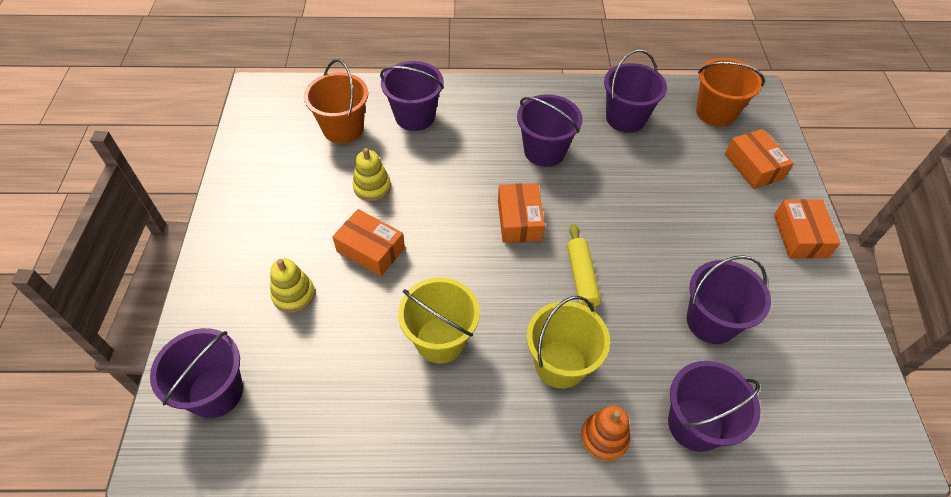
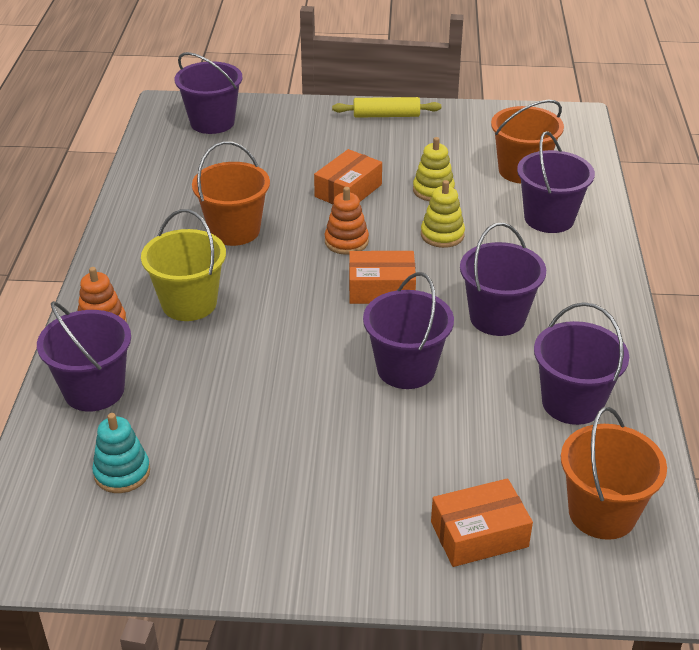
camera: 95 degrees right, 15 degrees down
yellow stacking toy [270,258,315,313] -> yellow stacking toy moved to [421,180,465,248]
yellow bucket [398,278,480,364] -> orange bucket [192,141,270,246]
yellow rolling pin [567,224,601,313] -> yellow rolling pin moved to [332,97,441,118]
purple bucket [687,255,771,344] -> purple bucket moved to [363,272,454,389]
orange box [774,199,841,259] -> none
none -> turquoise stacking toy [92,413,150,493]
none -> orange stacking toy [325,187,369,255]

